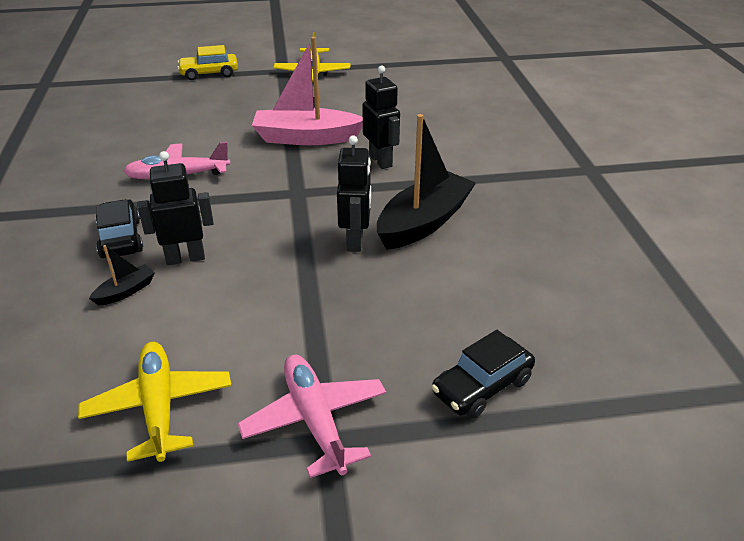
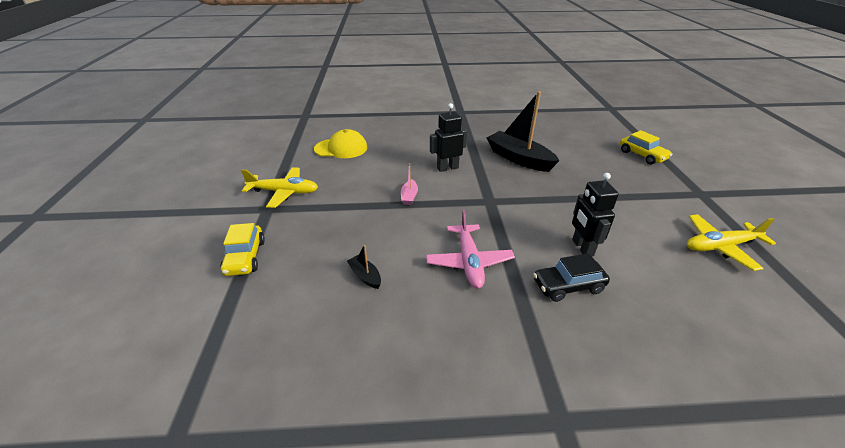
camera: 85 degrees left, 0 degrees up
black boat [89,245,155,306] -> black boat moved to [347,245,381,289]
pink plane [237,354,386,478] -> none
pink boat [252,37,363,145] -> pink boat [401,163,418,205], size x0.44
black robot [337,136,371,252] -> none
black car [431,330,535,419] -> yellow car [620,130,672,164]
none -> yellow cap [314,129,367,158]

